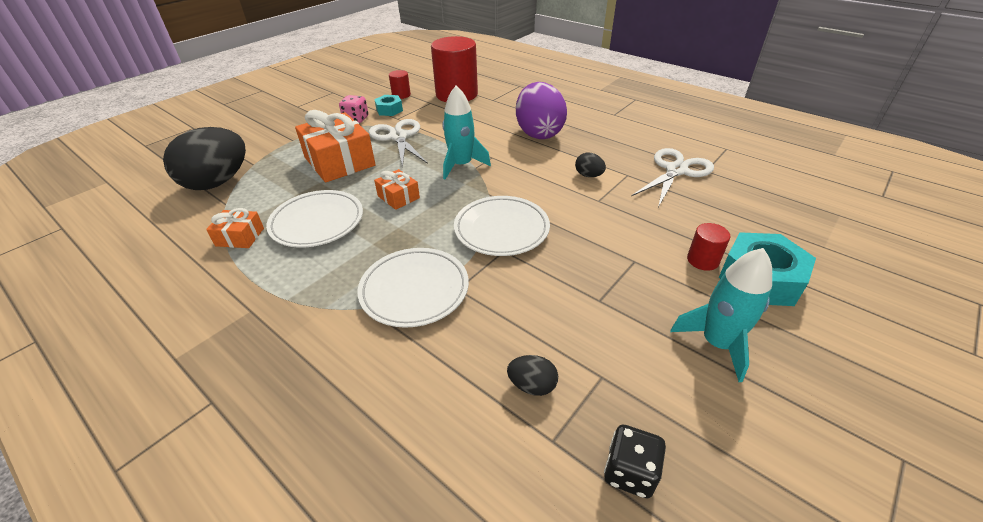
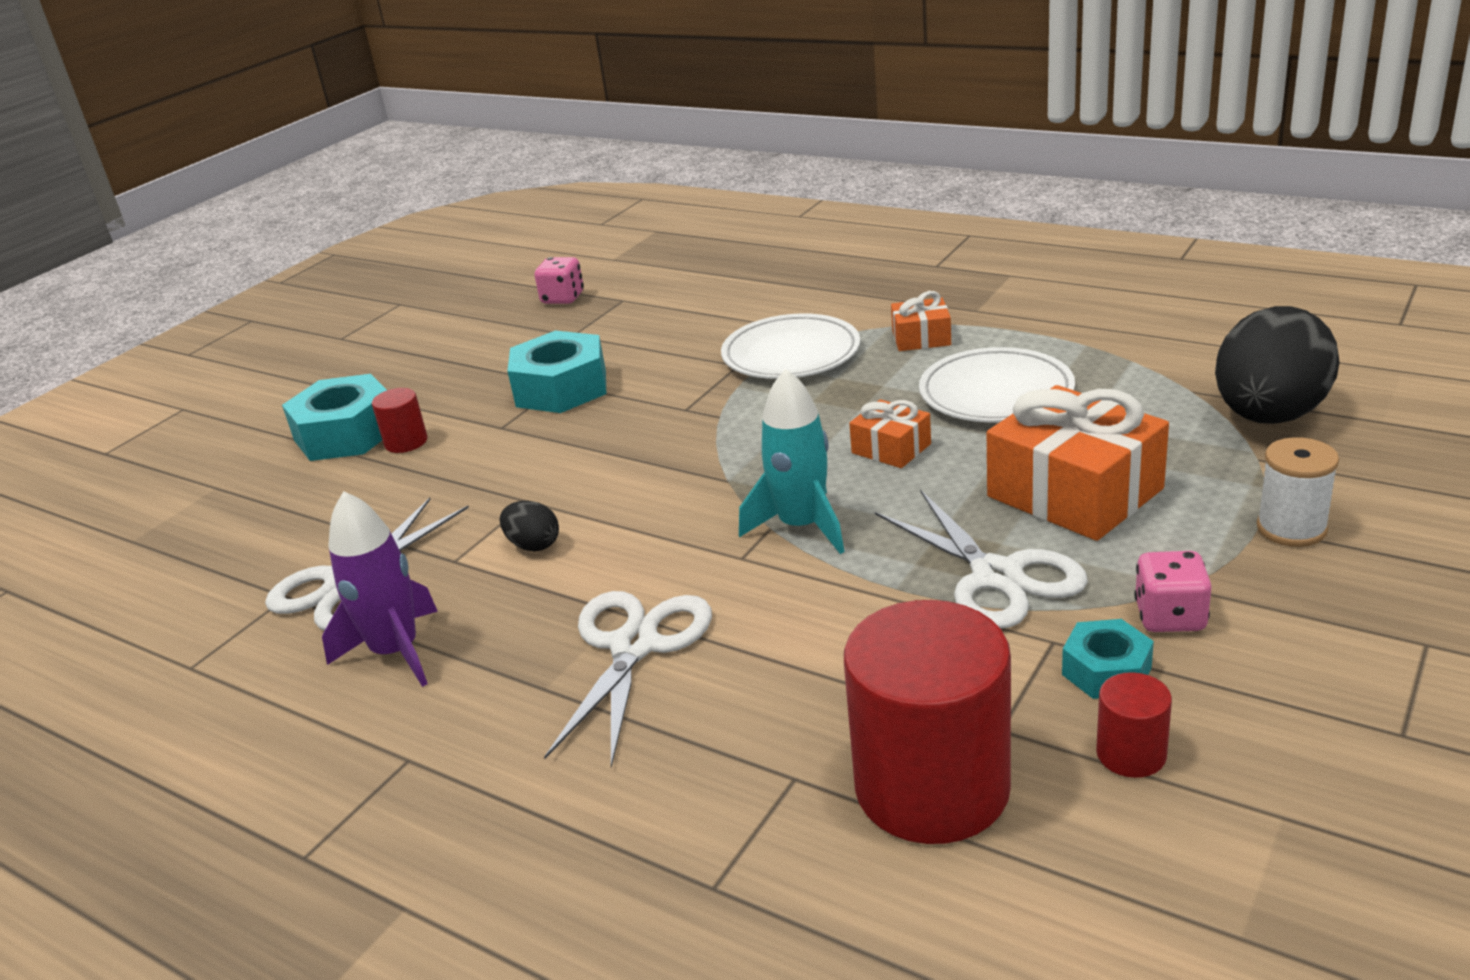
camera: 175 degrees right, 10 degrees down
orange gift [206,208,264,248] -> orange gift moved to [891,291,951,351]
white plate [454,196,550,256] -> none
black egg [507,355,558,396] -> none
purple egg [516,82,567,139] -> white scissors [544,591,712,768]
black dice [604,425,666,498] -> pink dice [535,257,584,304]
turquoise rocket [670,248,772,382] -> none
none -> purple rocket [322,491,438,687]
none -> turquoise nut [507,331,606,413]
none -> white spool [1257,437,1339,547]

